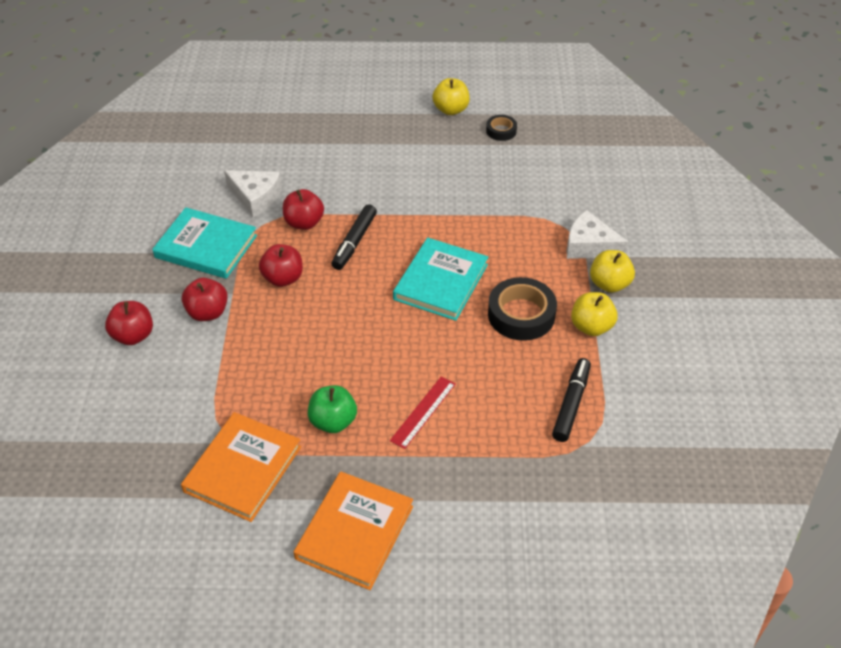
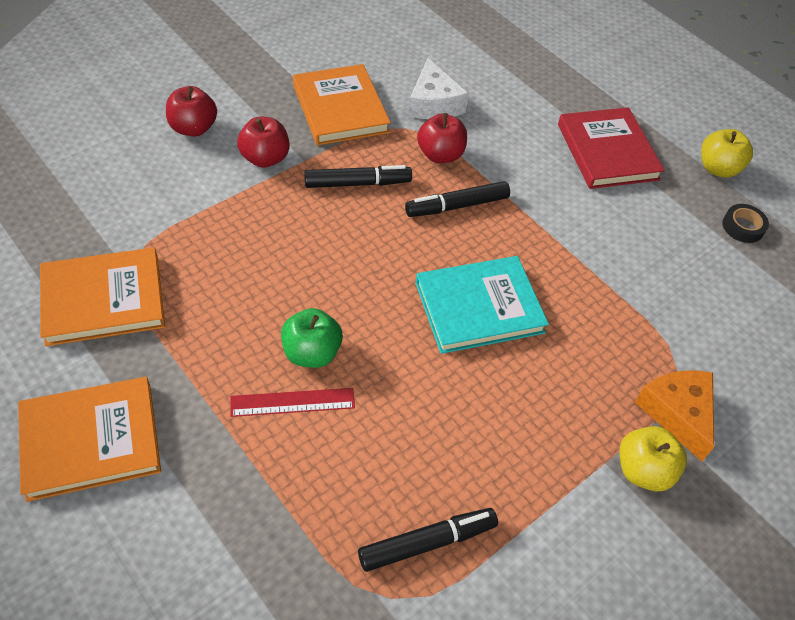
camera: 45 degrees right, 5 degrees up
turquoise book [152,207,257,279] -> orange book [293,64,391,145]
red apple [259,244,303,287] -> black marker [304,165,412,188]
green apple [308,385,357,433] -> green apple moved to [281,308,343,368]
black tape [488,277,557,341] -> none
white cheese [567,210,629,259] -> orange cheese [635,370,714,461]
yellow apple [571,292,618,336] -> none
none -> red book [558,107,665,189]

